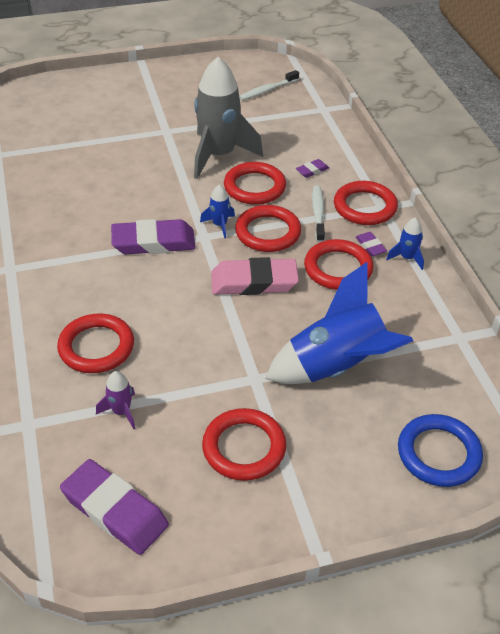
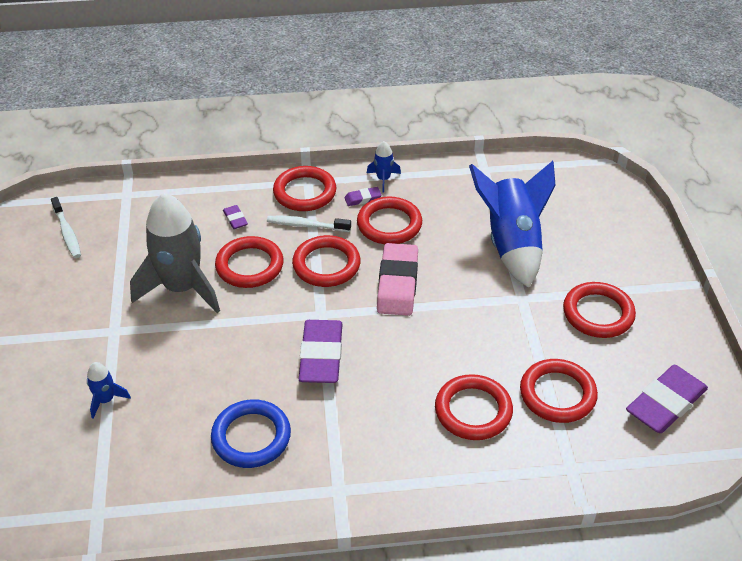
camera: 80 degrees left, 0 degrees up
purple rocket [96,371,135,429] -> red ring [520,359,598,423]
blue rocket [200,184,235,239] -> blue rocket moved to [87,362,131,419]
blue ring [398,414,483,487] -> blue ring moved to [211,399,291,468]

